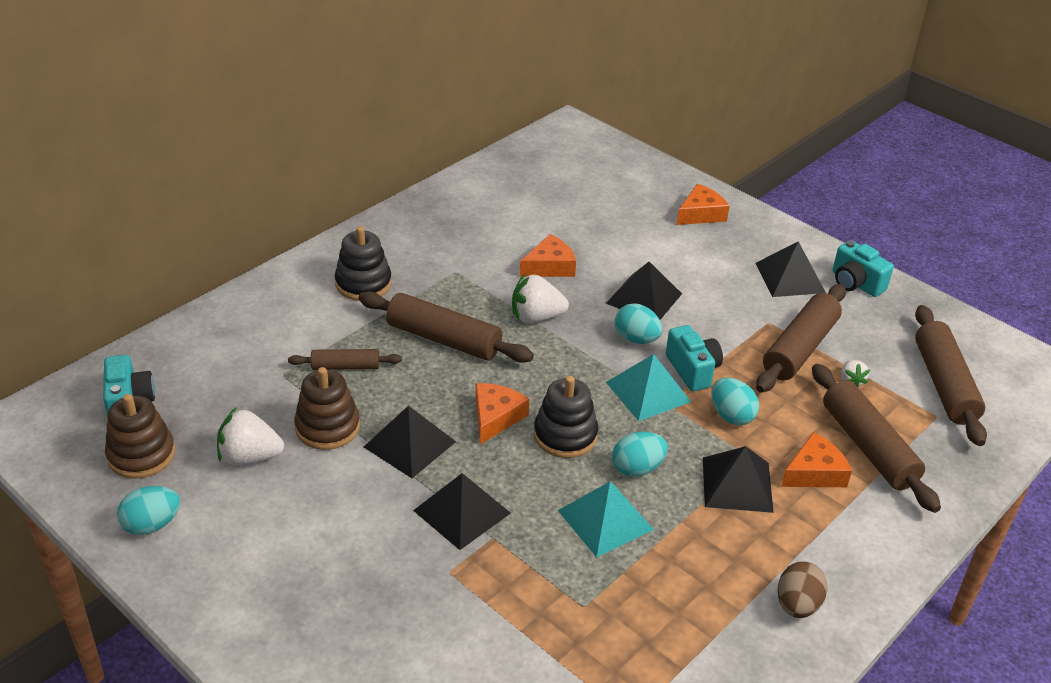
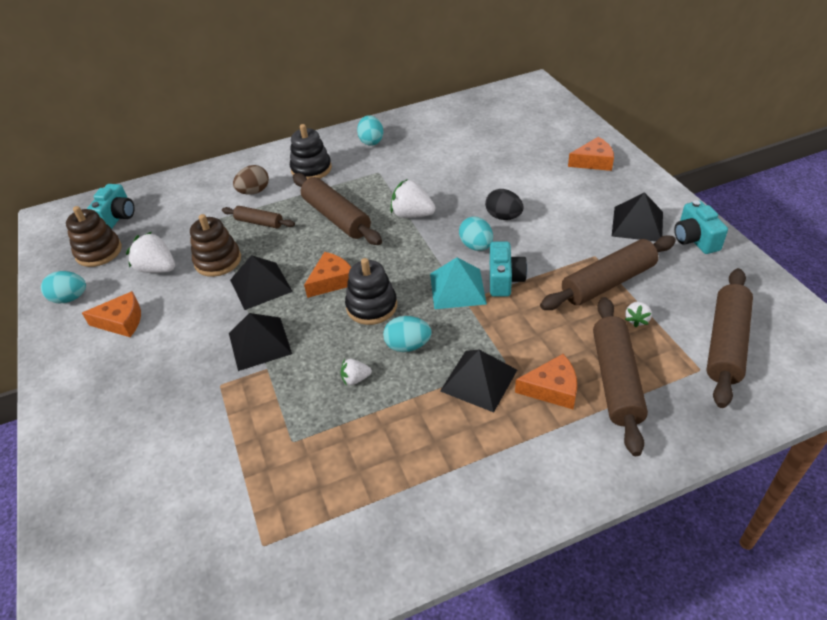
camera: 30 degrees right, 5 degrees up
orange cheese [520,234,576,277] -> orange cheese moved to [82,291,141,337]
turquoise pyramid [558,482,654,557] -> white strawberry [341,359,372,386]
black pyramid [606,262,682,320] -> black egg [485,189,523,220]
turquoise egg [711,378,759,425] -> turquoise egg moved to [357,115,383,146]
brown egg [778,561,828,618] -> brown egg moved to [233,165,269,194]

